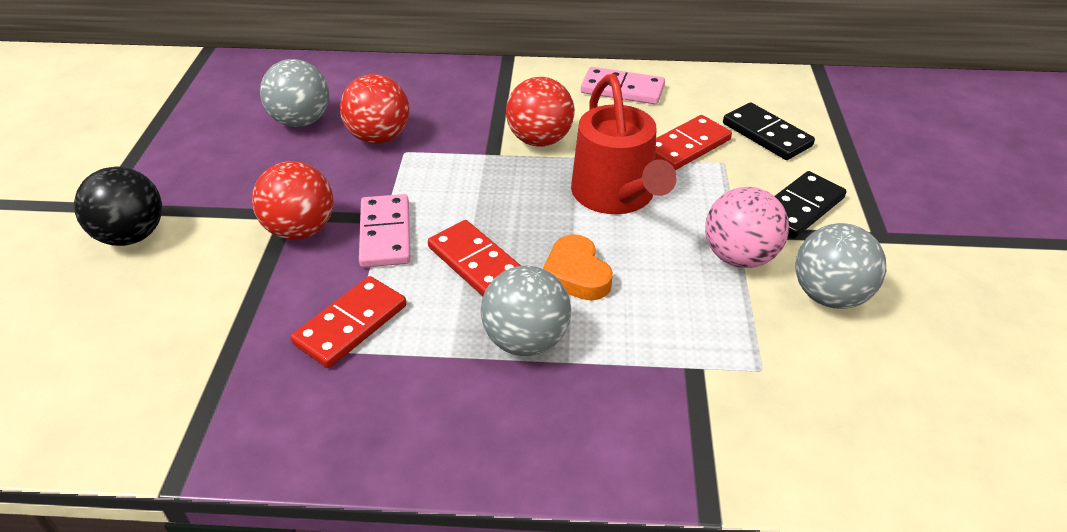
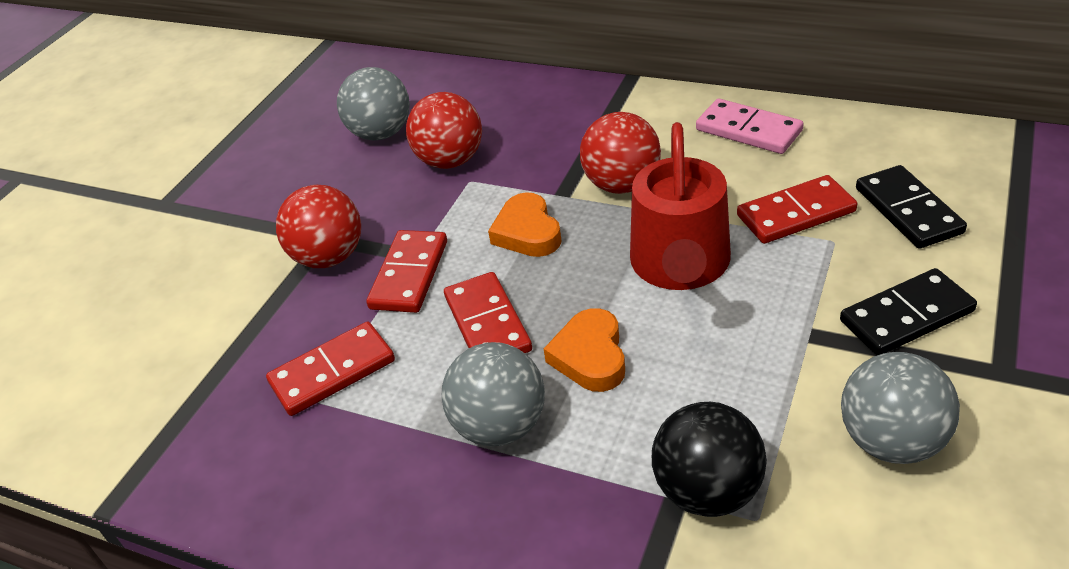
camera: 25 degrees right, 0 degrees up
black ball [74,167,162,246] -> black ball moved to [652,402,767,517]
pink domino [359,194,411,267] -> red domino [366,230,447,313]
pink ball [705,187,789,268] -> none
none -> orange heart [488,192,562,257]

